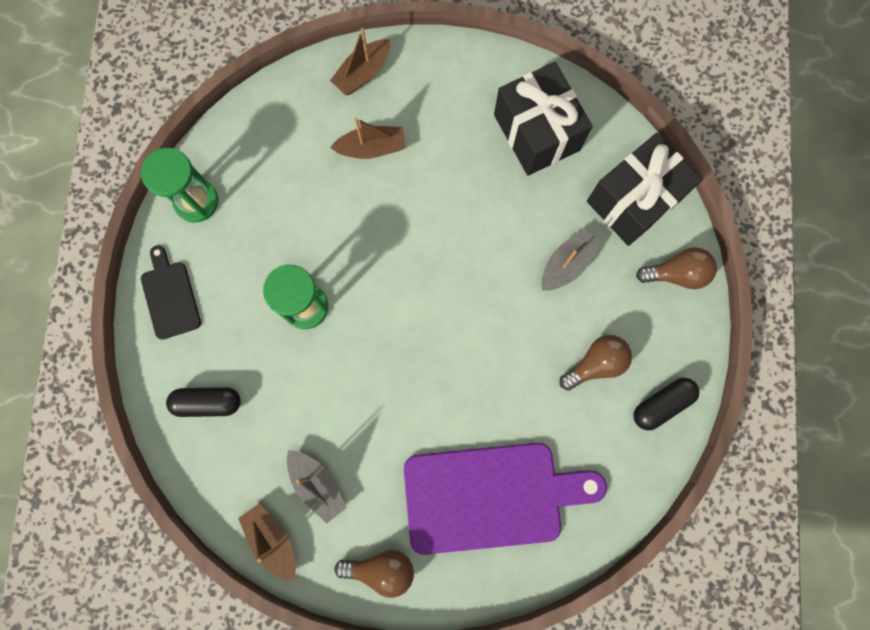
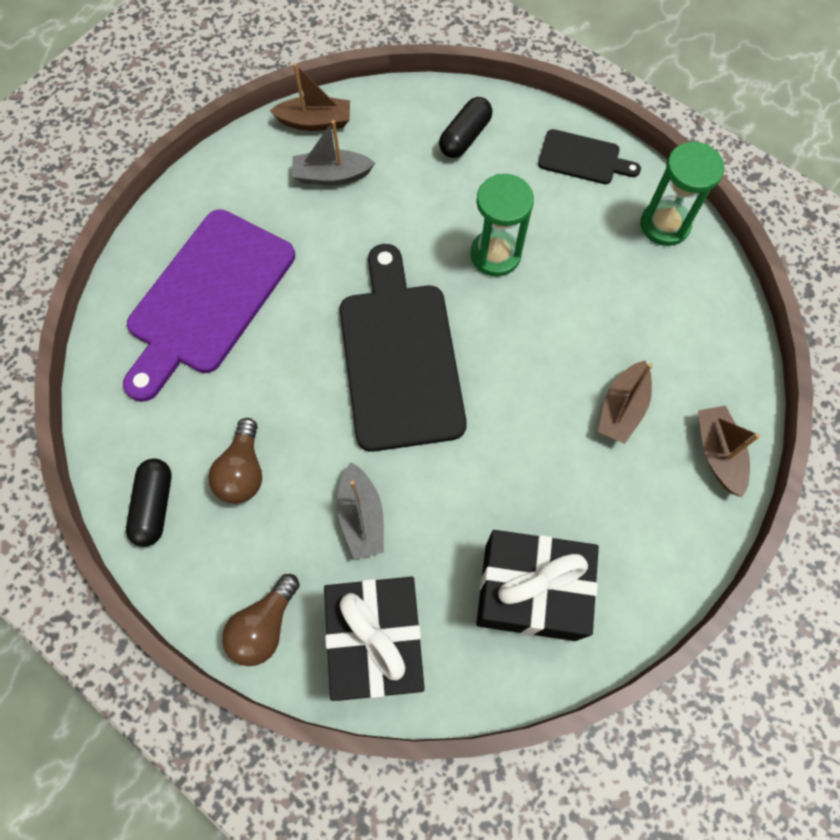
camera: 125 degrees right, 10 degrees down
brown light bulb [334,550,414,598] -> none
none -> black cutting board [340,244,467,452]

